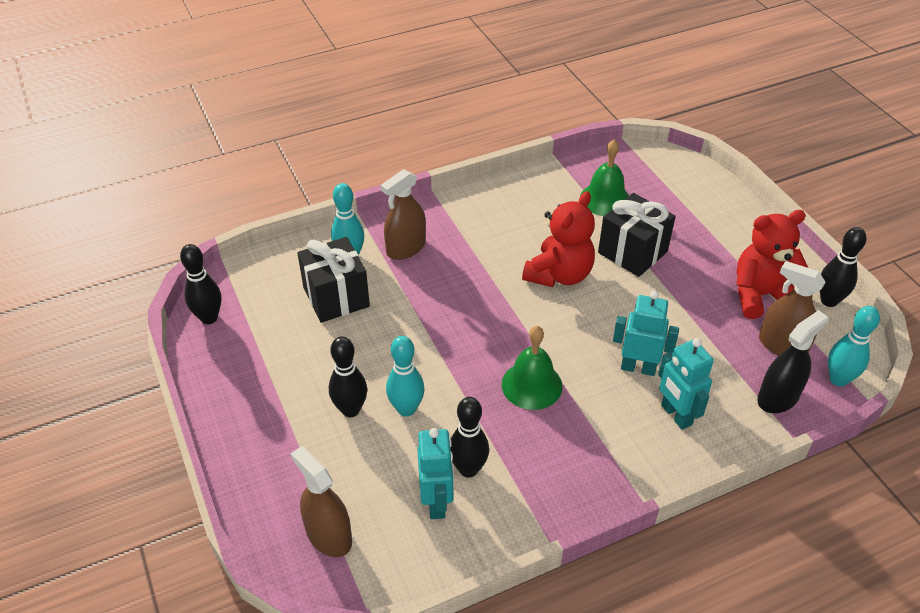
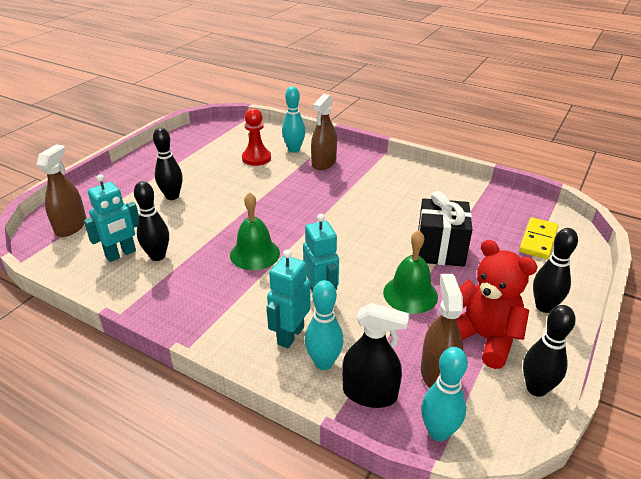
camera: 55 degrees right, 10 degrees down
black bowling pin [180,244,221,324] -> black bowling pin moved to [533,228,578,313]
black gift [297,237,370,323] -> red pawn [242,108,271,166]
brown spray bottle [381,169,426,260] -> brown spray bottle turned 75 degrees counterclockwise [311,94,337,170]
turquoise bowling pin [386,336,425,417] -> turquoise bowling pin moved to [305,280,344,370]
red teddy bear [522,191,595,287] -> none
green bell [580,140,629,216] -> green bell moved to [383,230,438,314]
none -> yellow domino [519,217,558,259]

